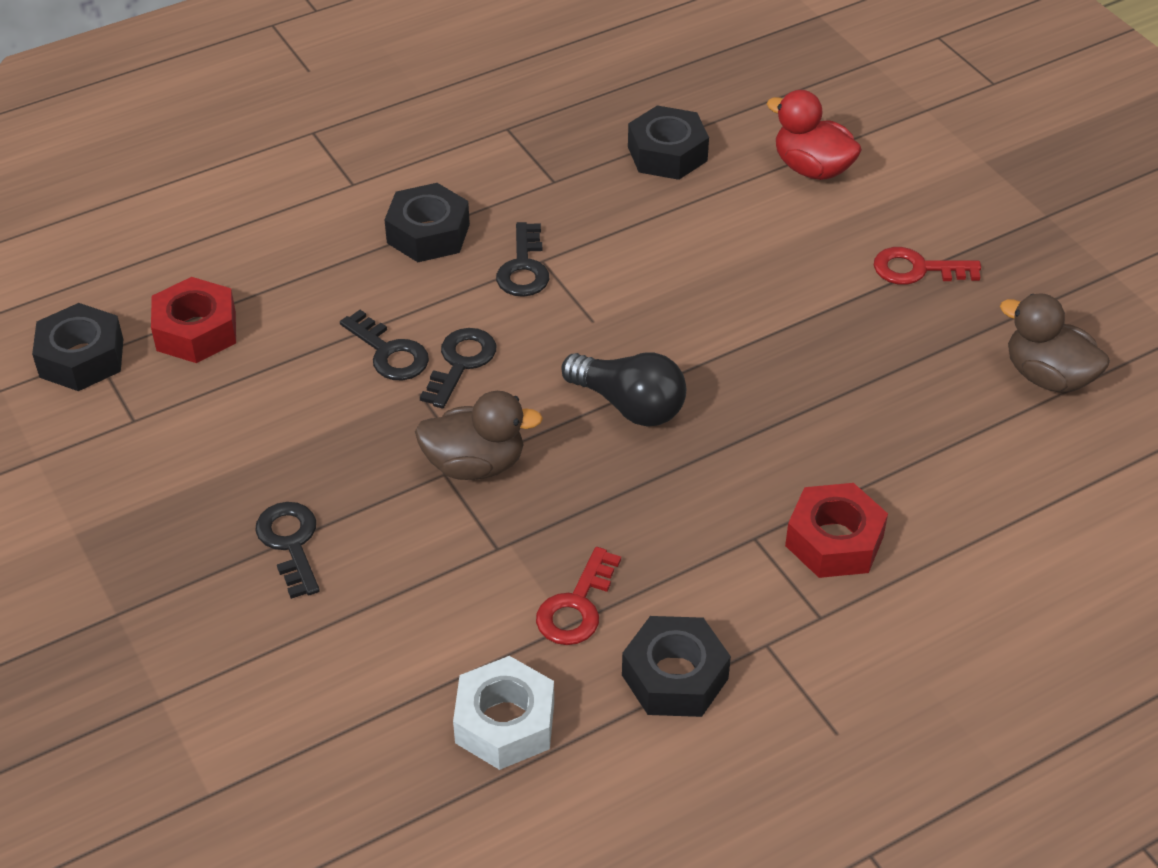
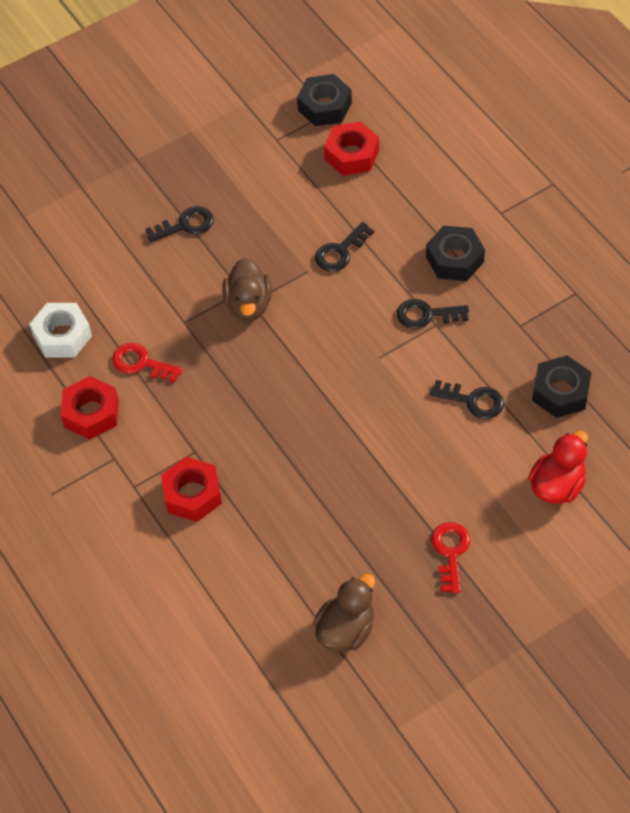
camera: 90 degrees right, 10 degrees up
black key [420,328,496,408] -> black key moved to [430,380,504,419]
black light bulb [561,353,686,427] -> none
black nut [622,616,731,717] -> red nut [61,376,119,440]

